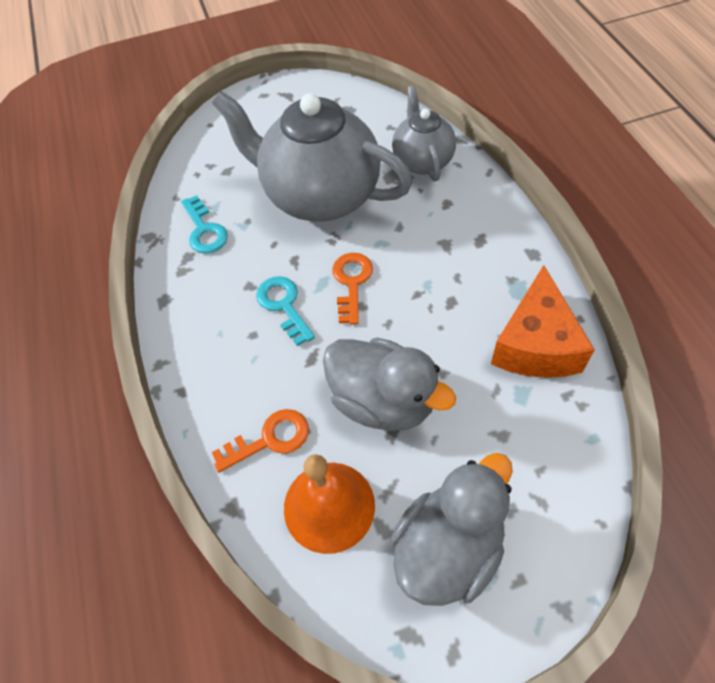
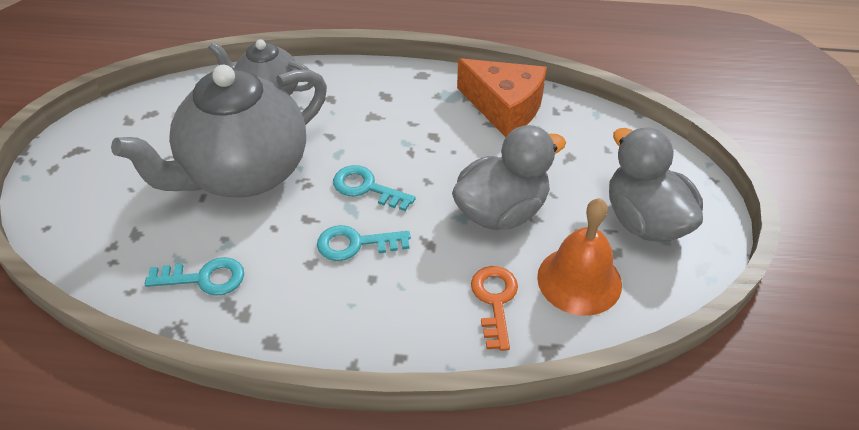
camera: 70 degrees left, 10 degrees down
orange key [332,253,373,325] -> turquoise key [333,165,416,211]

